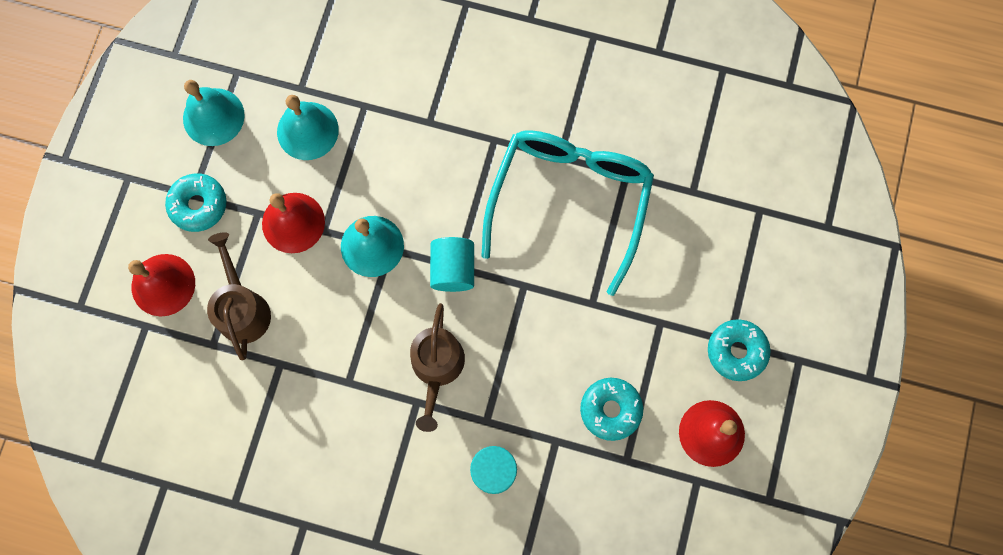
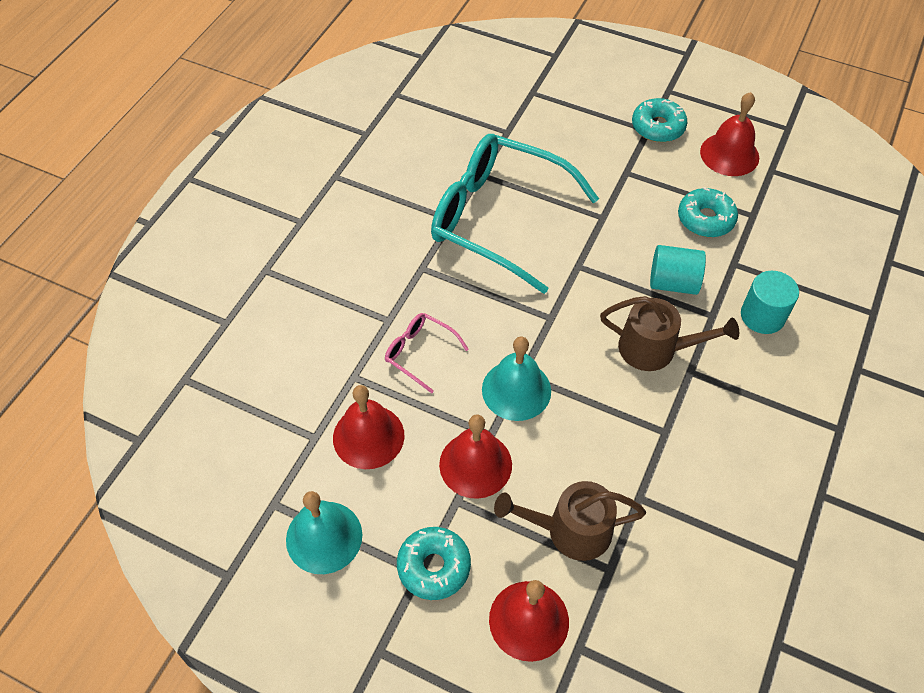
camera: 80 degrees left, 20 degrees down
turquoise bell [277,95,339,160] -> red bell [333,385,405,469]
turquoise cylinder [430,237,474,292] -> turquoise cylinder moved to [650,245,706,295]
none -> pink glasses [385,313,469,393]

